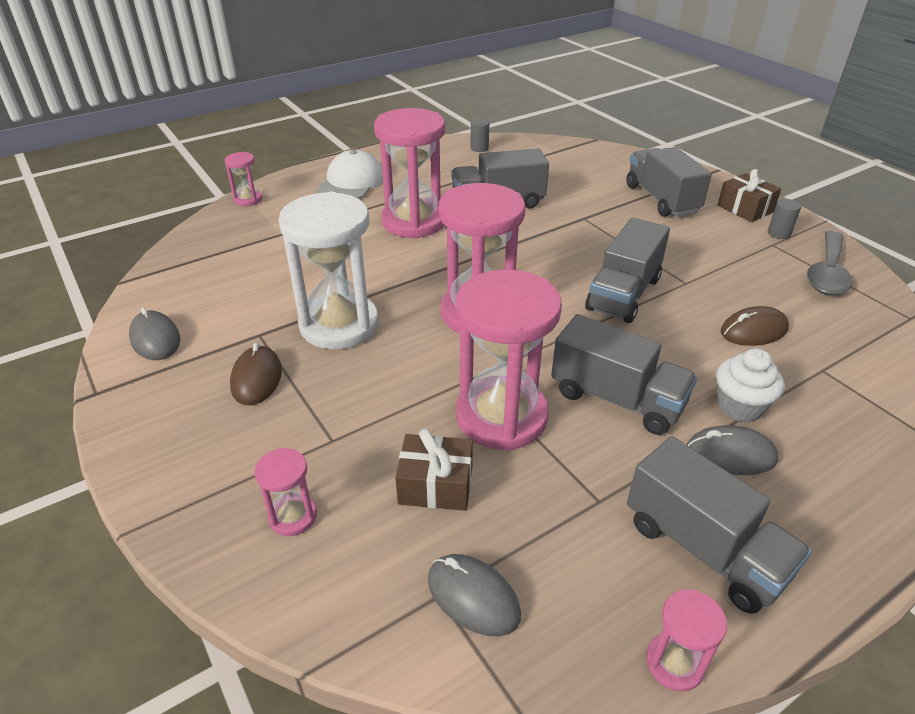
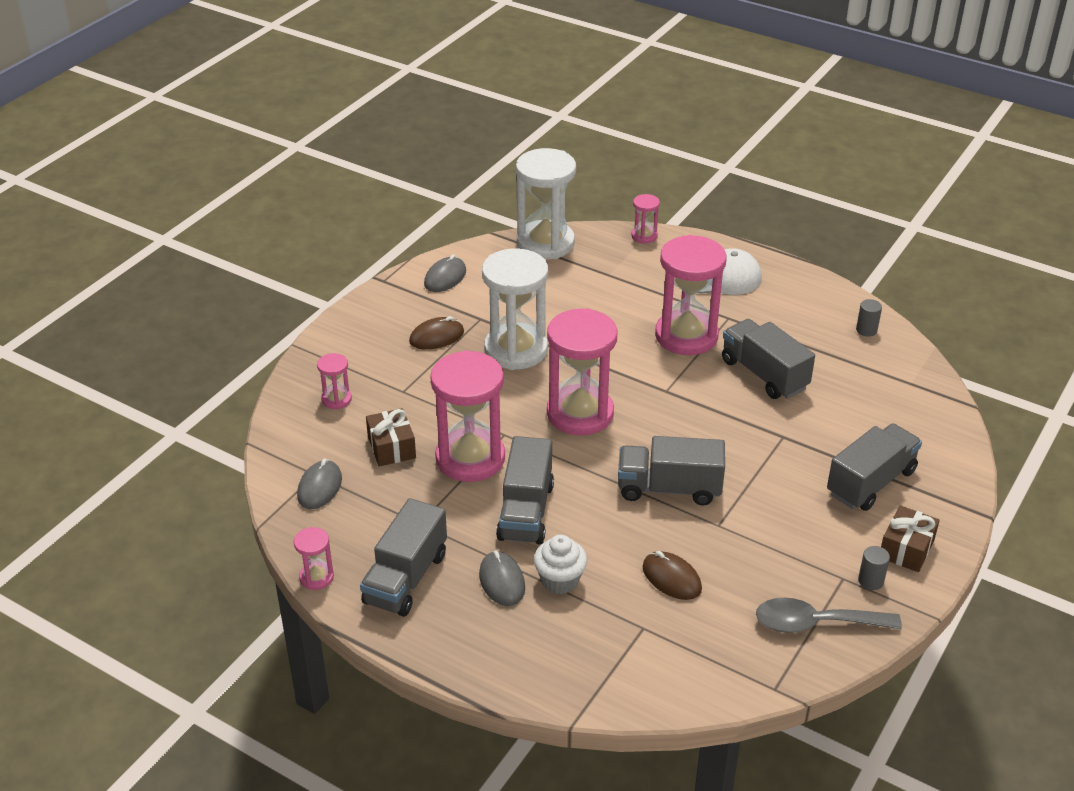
camera: 65 degrees right, 0 degrees up
none -> white hourglass [516,148,576,260]

